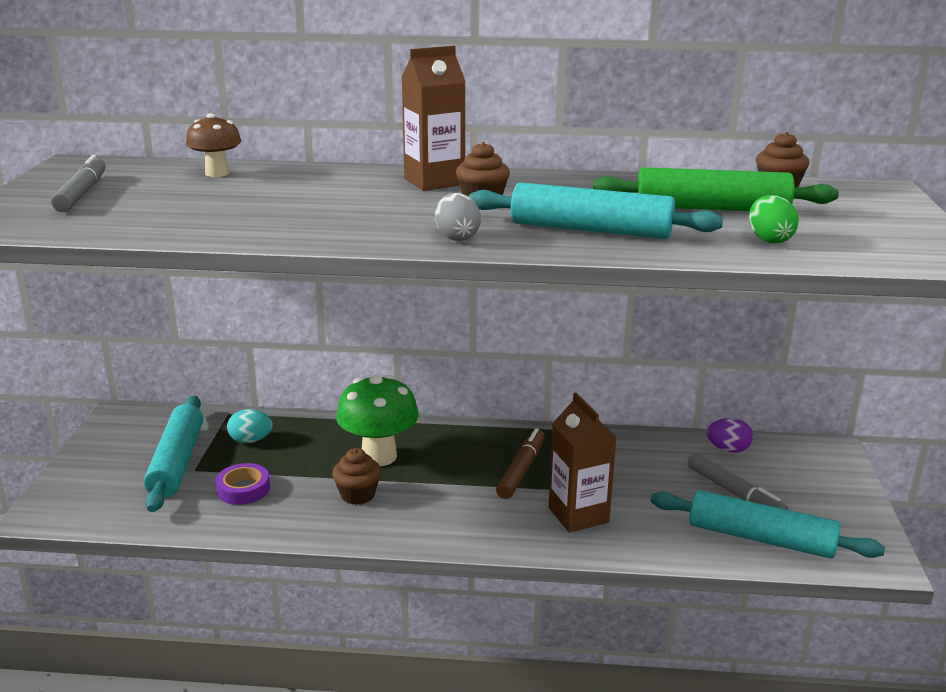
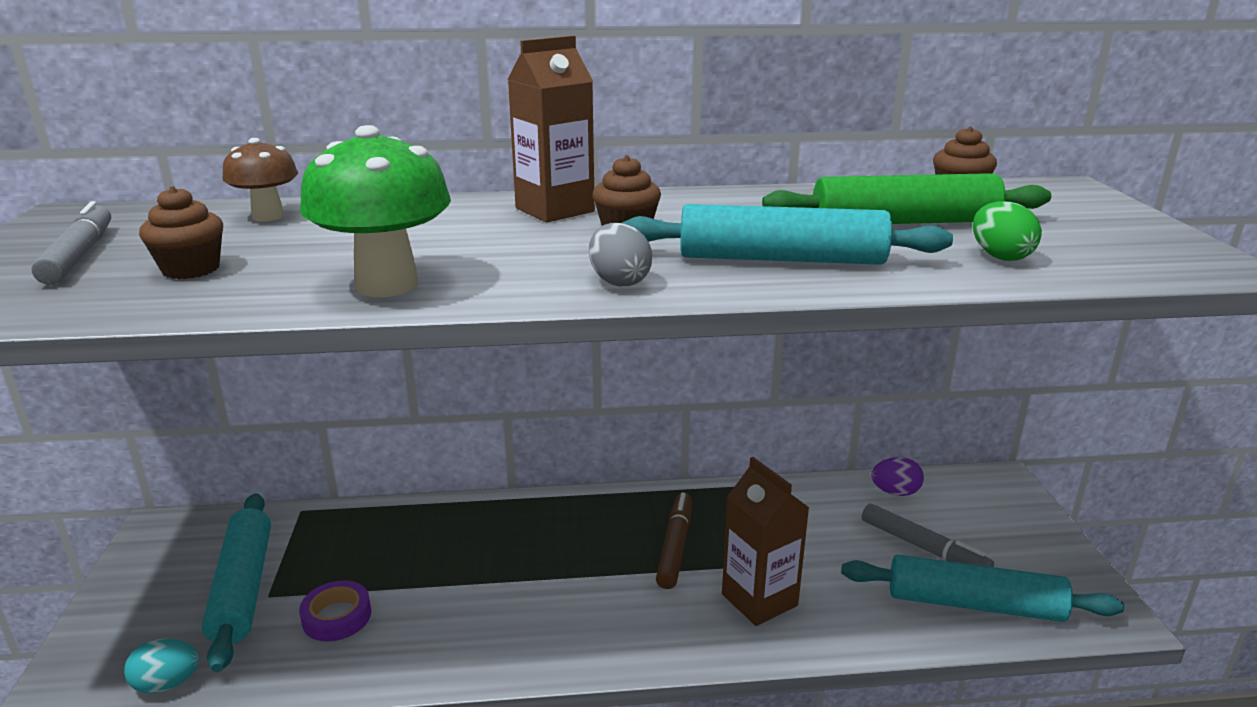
camera: 10 degrees left, 0 degrees up
turquoise egg [227,409,273,443] -> turquoise egg moved to [124,639,199,694]
brown cupcake [332,448,381,505] -> brown cupcake moved to [139,186,223,279]
green mushroom [336,375,419,466] -> green mushroom moved to [300,125,451,297]

